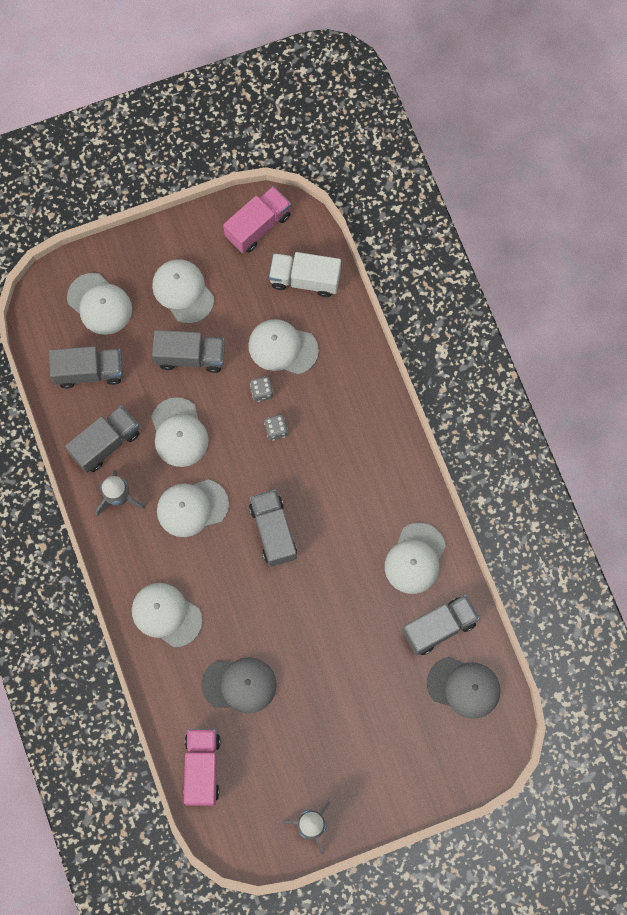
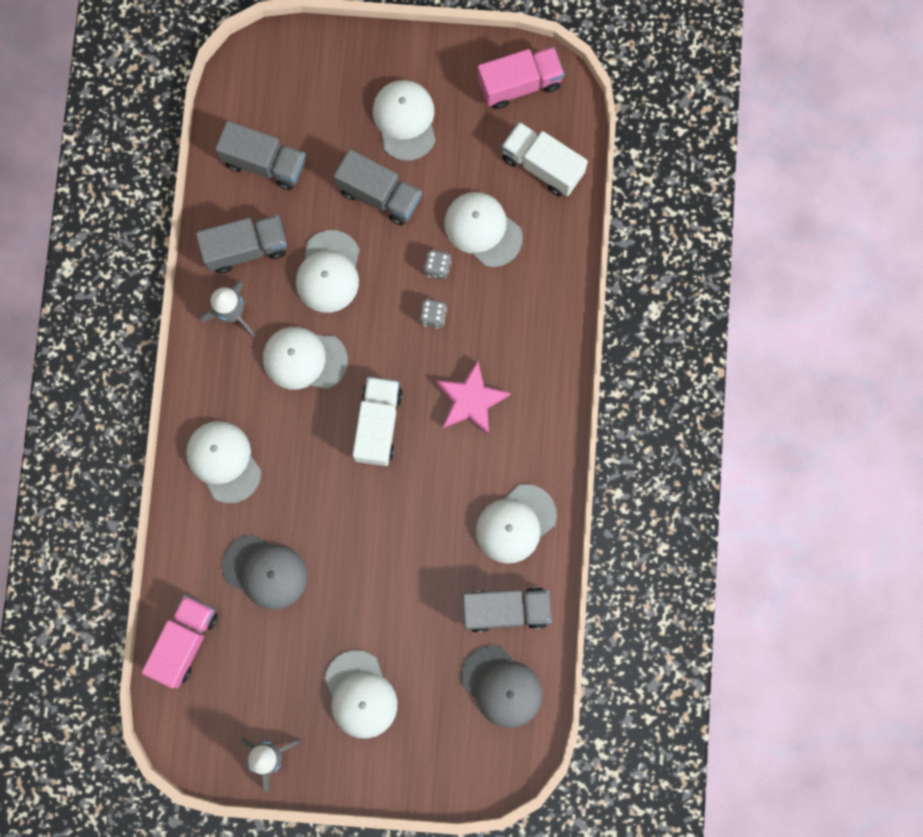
camera: 25 degrees right, 5 degrees up
white cap [67,273,132,335] -> white cap moved to [325,650,397,738]
grey truck [249,489,297,567] -> white truck [353,377,403,466]
none -> pink star [436,361,510,436]

